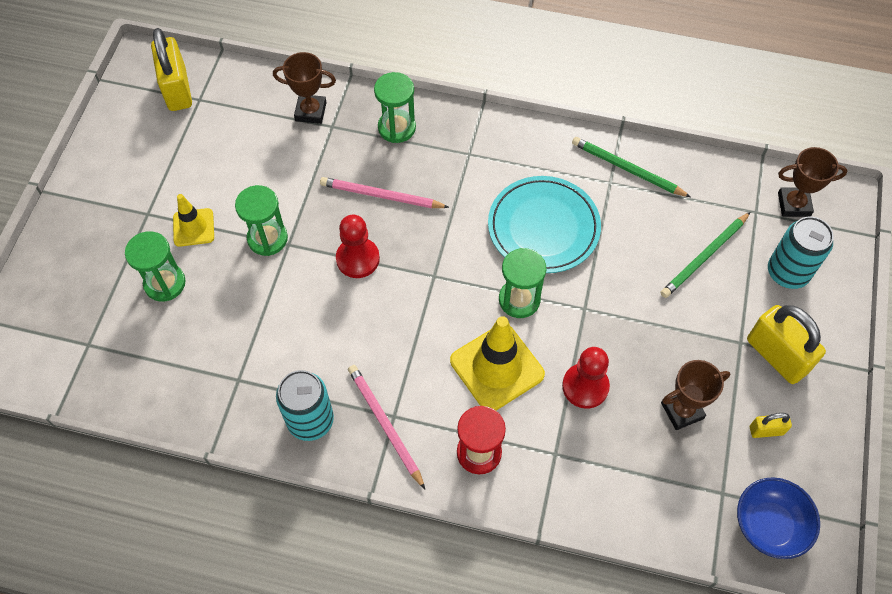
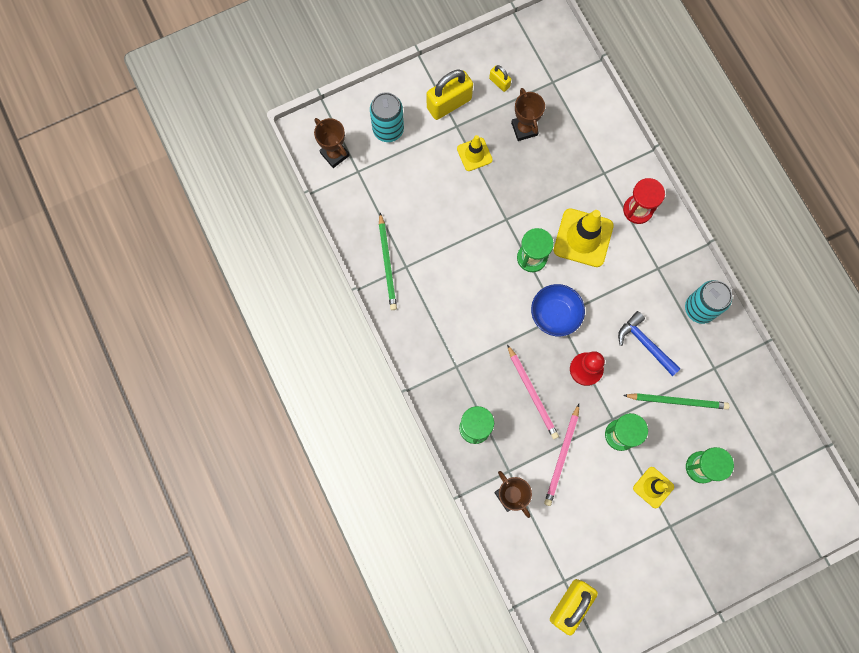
camera: 130 degrees left, 15 degrees up
pink pencil [348,365,425,489] -> pink pencil moved to [544,404,579,506]
turquoise plate [488,176,601,273] -> none
red pawn [562,347,610,409] -> none
green pencil [660,212,750,298] -> green pencil moved to [623,393,730,409]
brown trophy [661,360,730,430] -> brown trophy turned 45 degrees clockwise [511,88,545,141]
blue bowl [737,477,820,559] -> blue bowl moved to [531,284,585,336]
yellow padlock [747,305,826,384] -> yellow padlock turned 45 degrees clockwise [427,69,473,120]
none -> yellow traffic cone [457,135,493,171]
none -> blue hammer [618,311,681,376]

